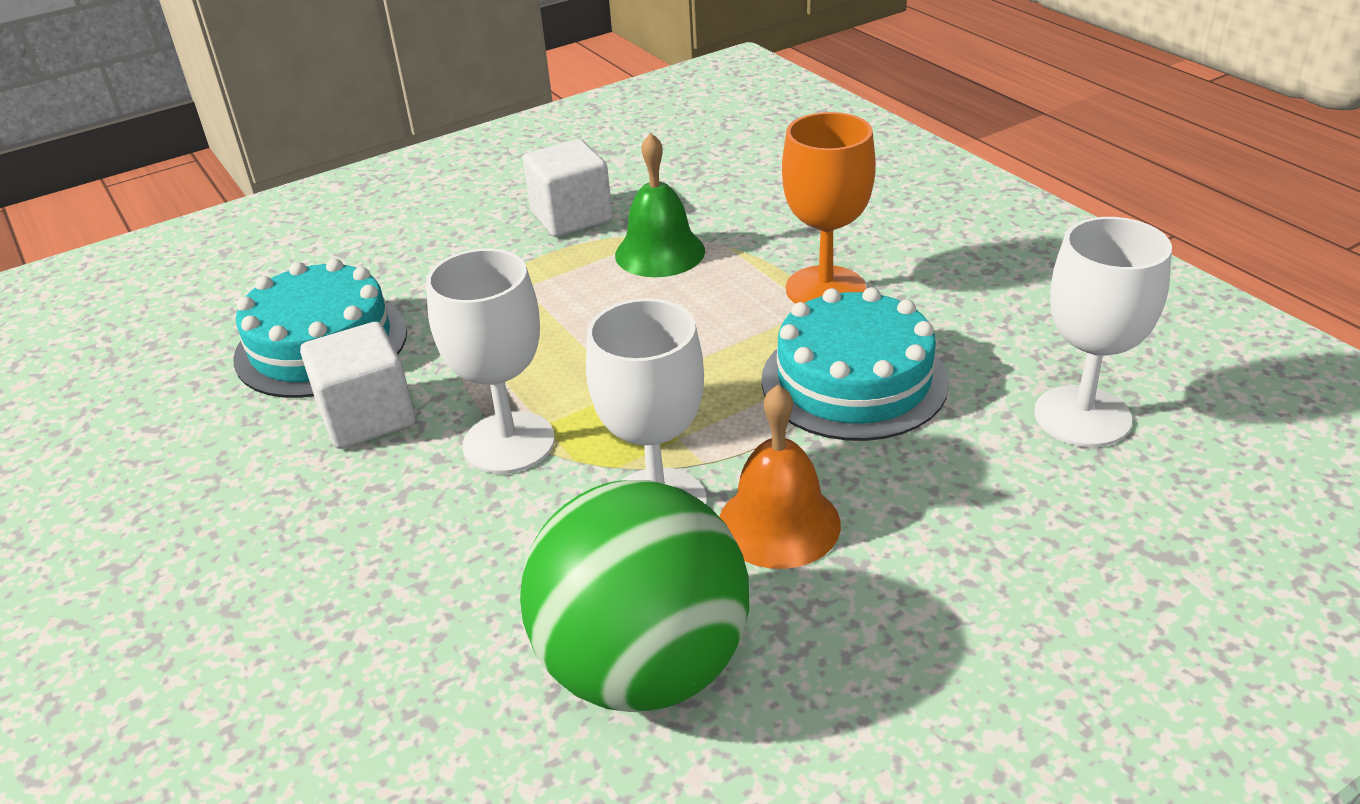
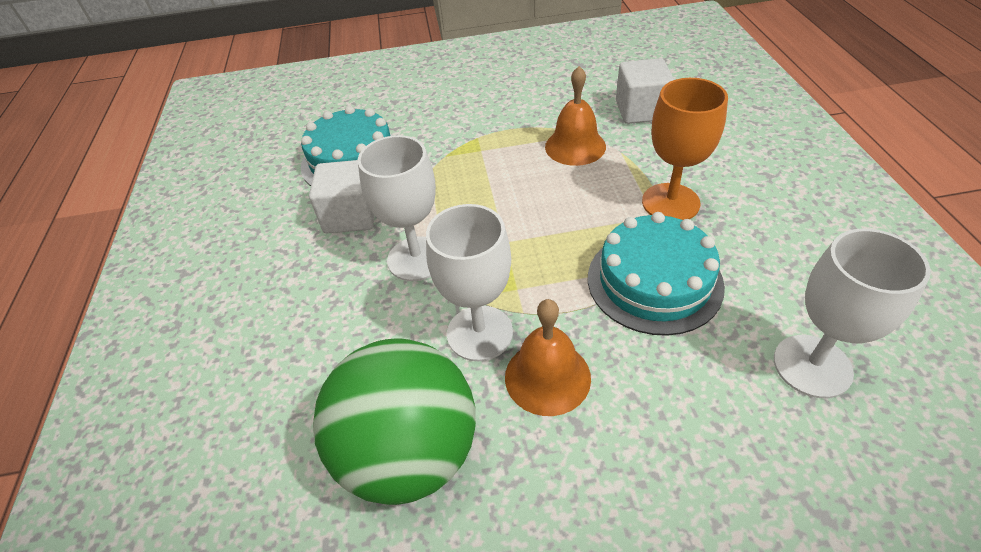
camera: 25 degrees right, 10 degrees up
white cube [523,139,613,237] -> white cube moved to [616,58,674,124]
green bell [615,133,705,277] -> orange bell [545,66,606,166]

